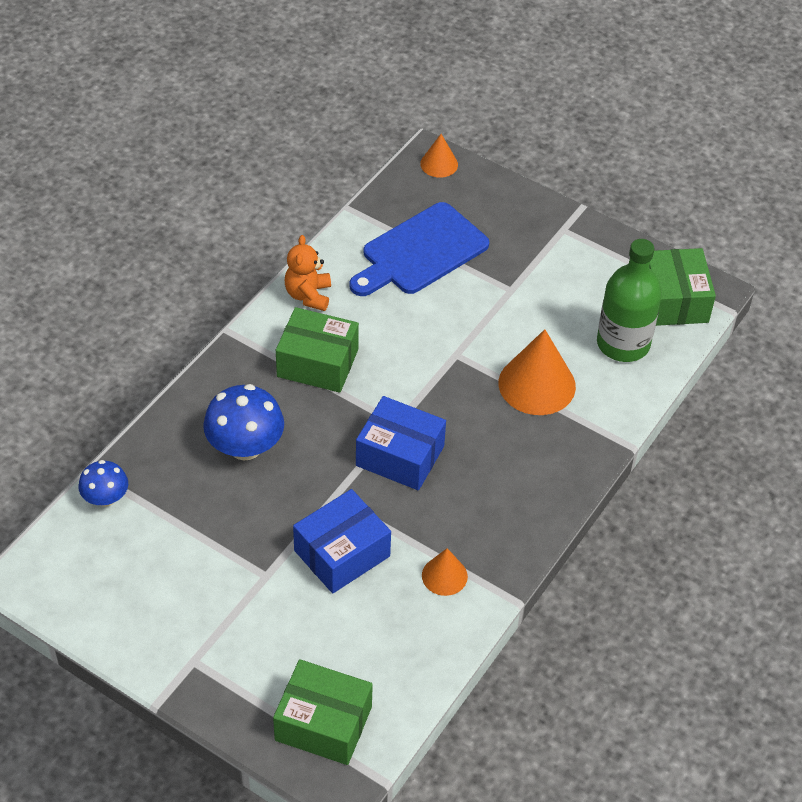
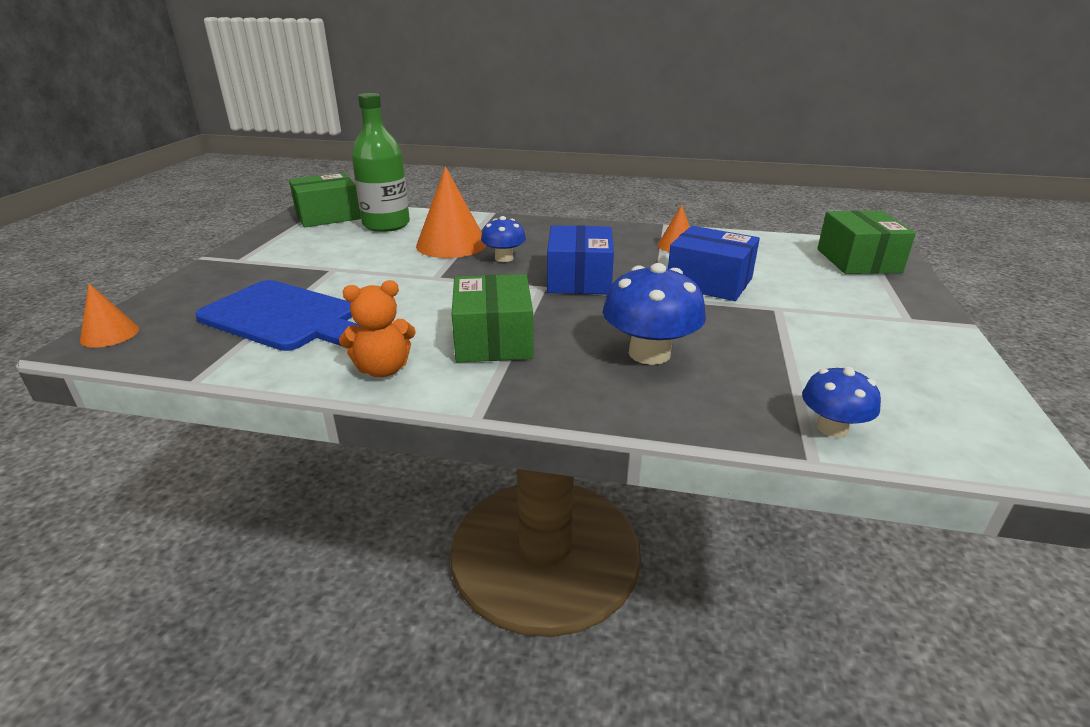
camera: 110 degrees left, 20 degrees down
none -> blue mushroom [481,216,526,262]

